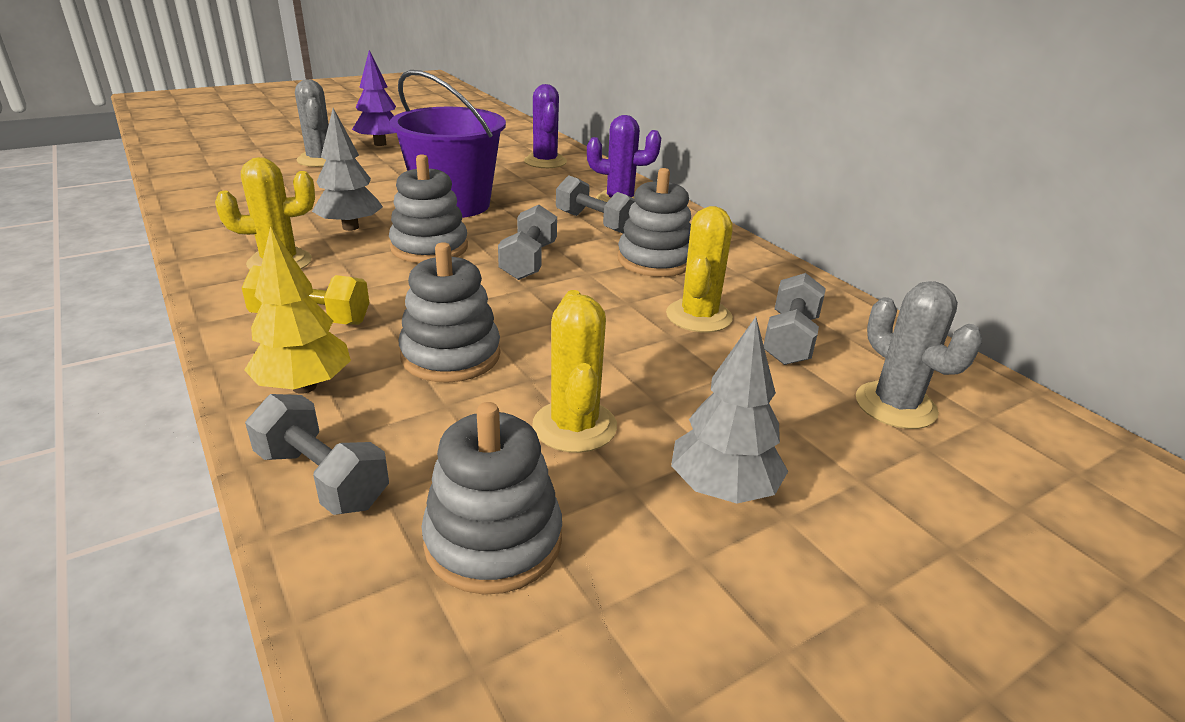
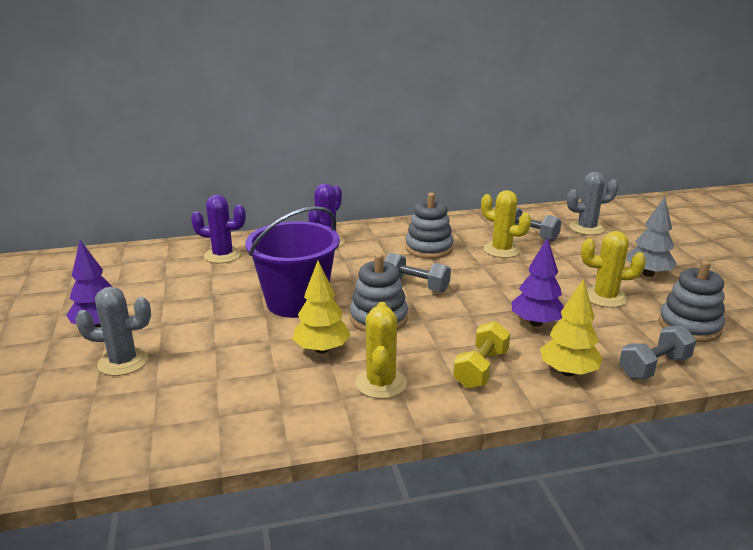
camera: 70 degrees left, 5 degrees down
grey tree [312,108,383,231] -> yellow tree [293,261,351,354]
grey stacking toy [399,242,501,383] -> purple tree [512,237,564,327]
grey dumbbell [556,176,635,234] -> none

